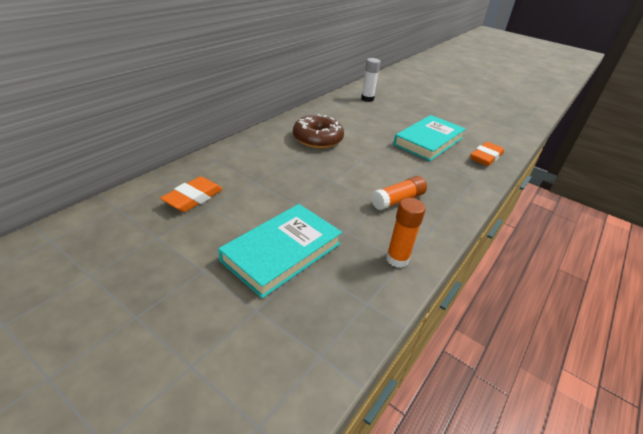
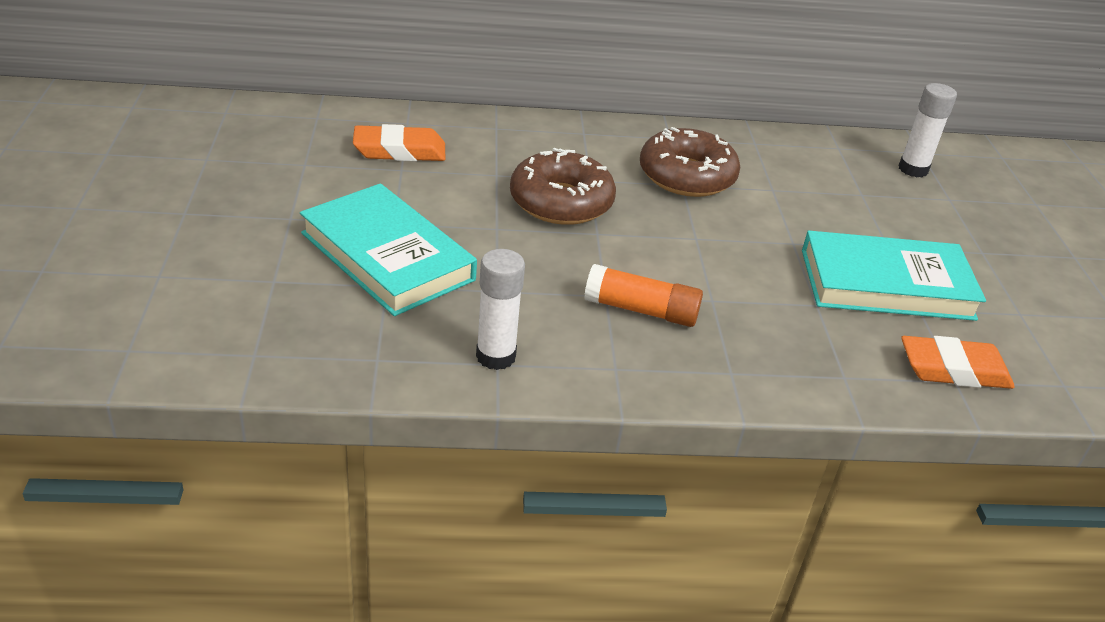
camera: 50 degrees right, 0 degrees up
turquoise book [218,204,342,298] -> turquoise book turned 45 degrees clockwise [300,183,477,316]
orange glue stick [386,198,426,268] -> white glue stick [476,249,525,370]
none -> brown donut [510,148,616,225]

